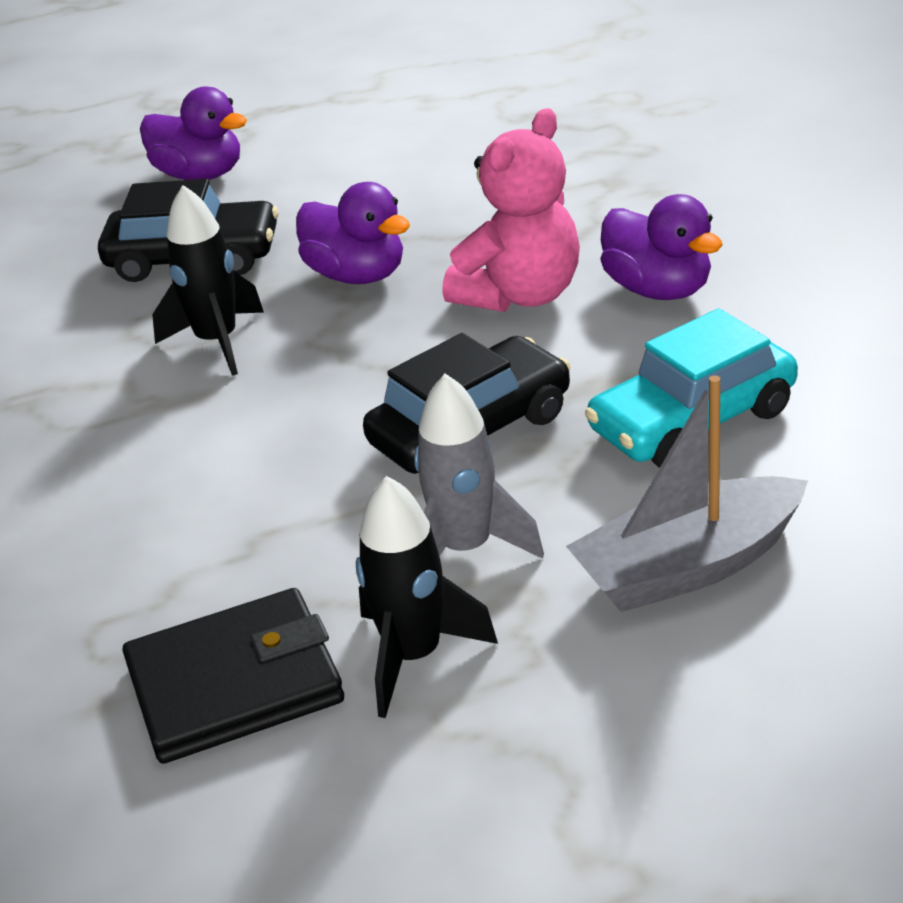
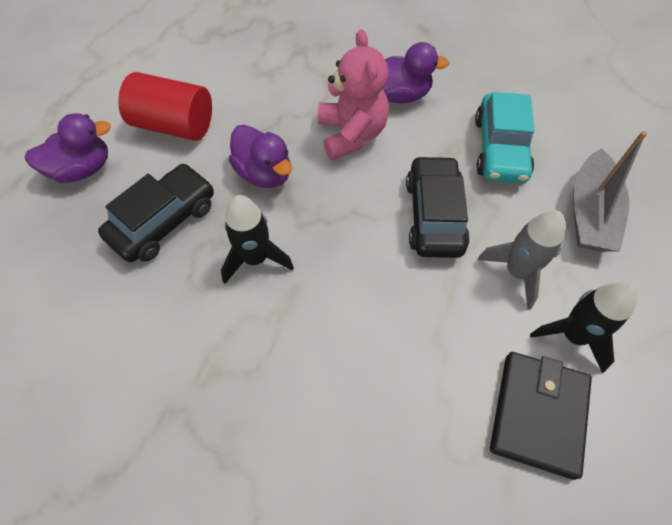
camera: 55 degrees left, 25 degrees up
purple duck [296,182,410,284] -> purple duck turned 60 degrees clockwise [229,125,292,188]
none -> red cylinder [118,72,212,141]

